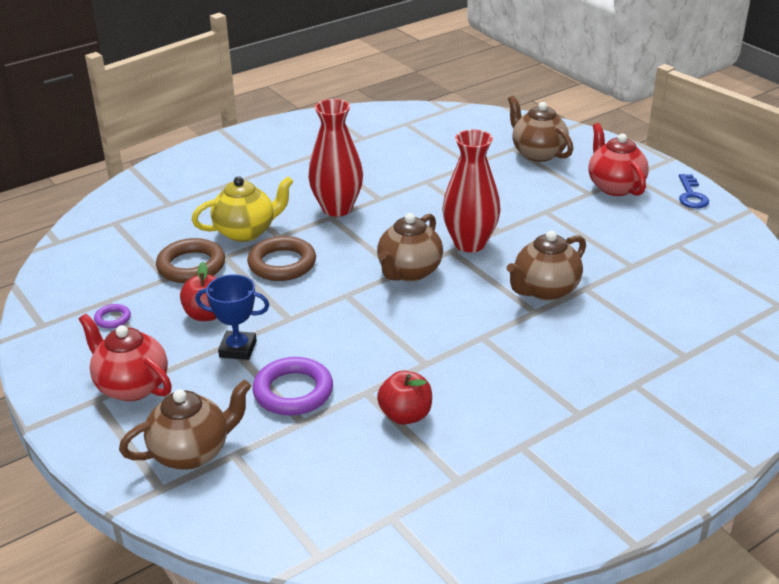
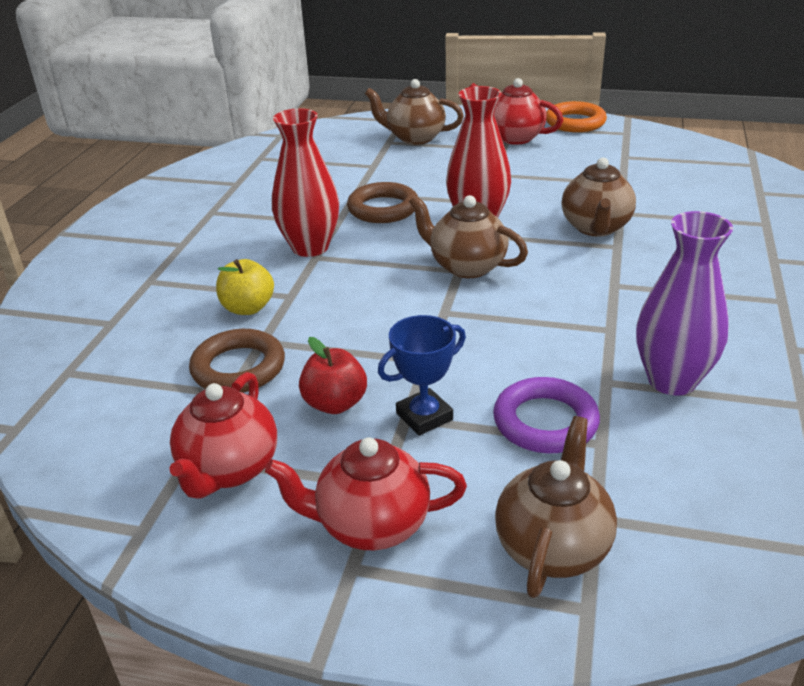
camera: 40 degrees left, 0 degrees up
purple ring [94,304,131,329] -> red teapot [170,372,277,499]
yellow teapot [192,176,294,242] -> yellow apple [216,259,274,315]
brown ring [247,236,316,281] -> brown ring moved to [347,182,418,223]
brown teapot [377,213,443,282] -> brown teapot turned 135 degrees clockwise [409,195,528,278]
red apple [377,371,432,425] -> purple vase [636,211,733,396]
blue key [679,174,709,208] -> orange ring [546,101,607,132]

